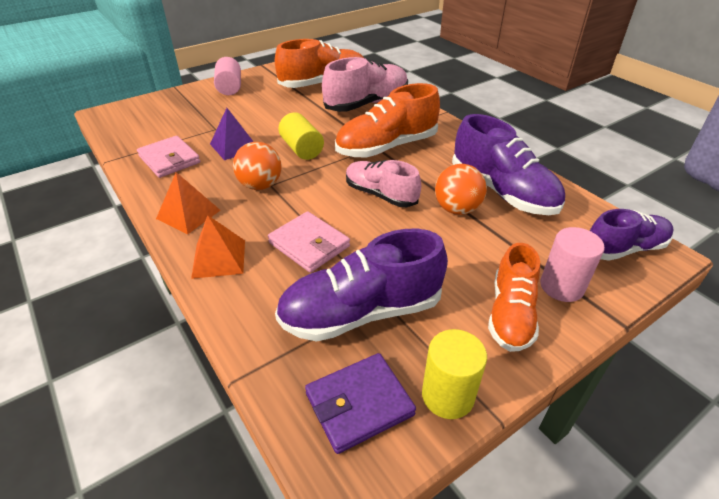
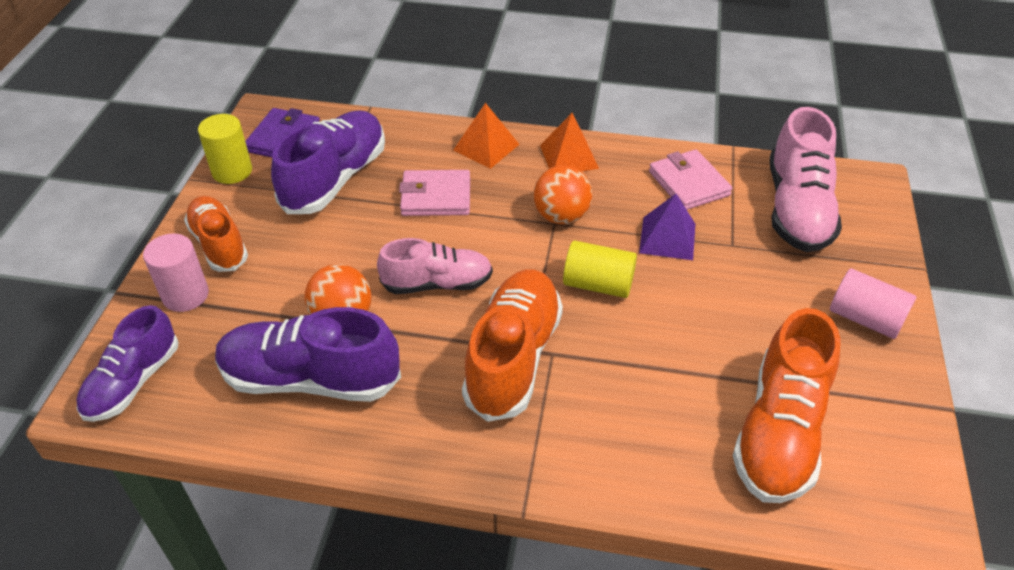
camera: 135 degrees right, 5 degrees up
pink wallet [137,136,200,178] -> pink wallet turned 60 degrees clockwise [649,149,732,210]
pink shoe [322,57,408,112] -> pink shoe moved to [770,107,842,252]

